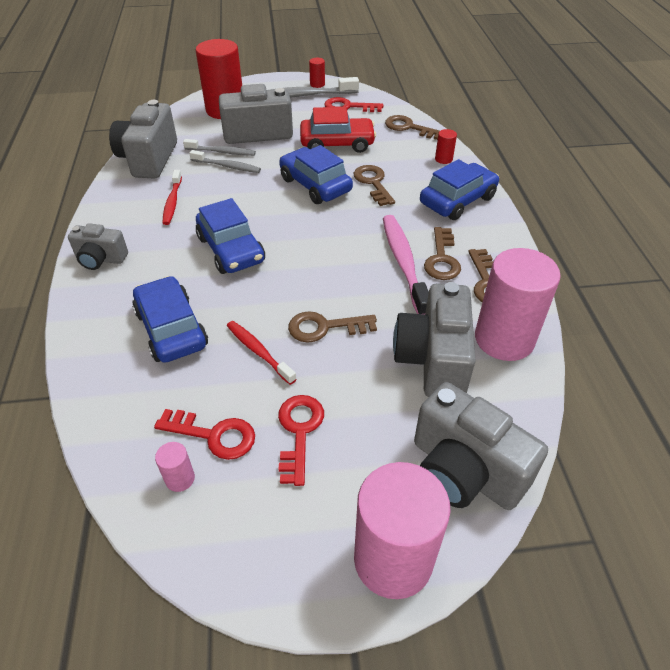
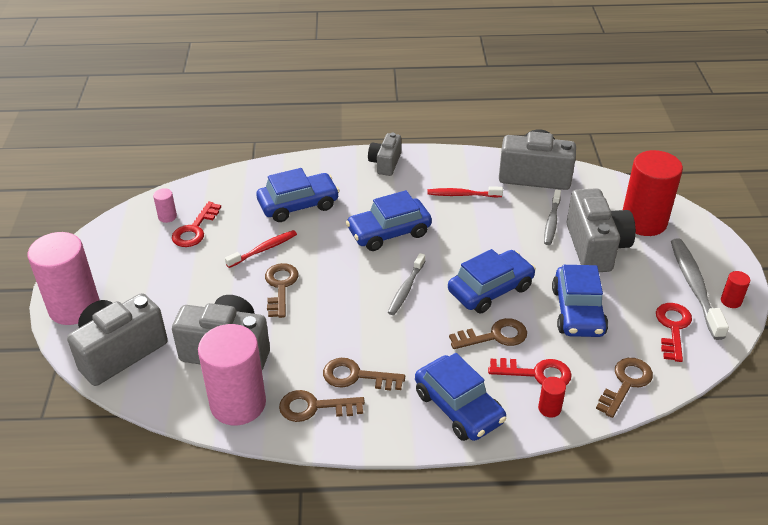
camera: 95 degrees right, 5 degrees down
grey toothbrush [189,150,261,173] -> grey toothbrush moved to [388,253,425,315]
red key [278,395,324,486] -> red key moved to [488,358,572,385]
red car [300,107,376,153] -> blue car [552,265,608,337]
pink toothbrush [383,215,429,314] -> none

